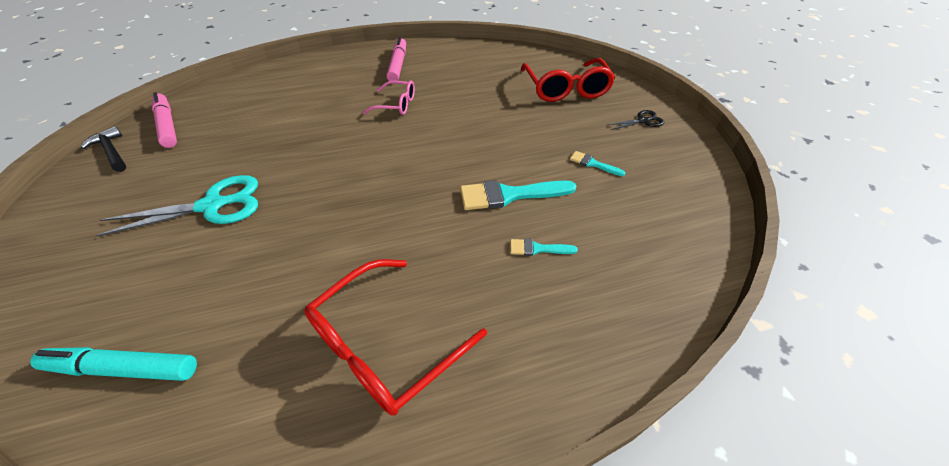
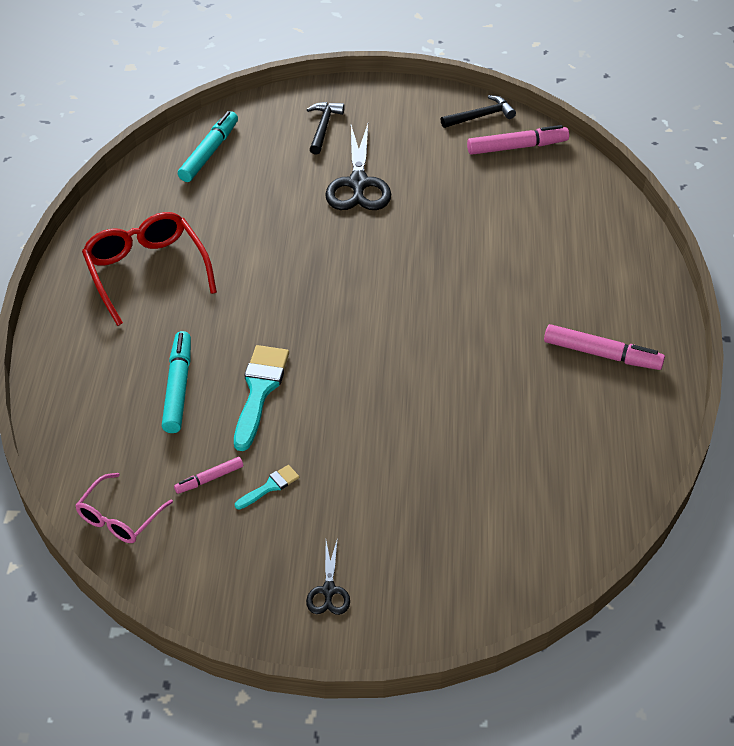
camera: 110 degrees right, 0 degrees up
turquoise scissors [96,175,258,237] -> black scissors [325,124,391,210]
pink glasses [362,81,415,115] -> pink glasses moved to [75,473,173,543]
turquoise brush [510,239,578,256] -> turquoise marker [162,331,191,433]
red glasses [521,58,615,102] -> none
none -> pink marker [174,457,243,494]
none -> black hammer [307,102,345,155]

